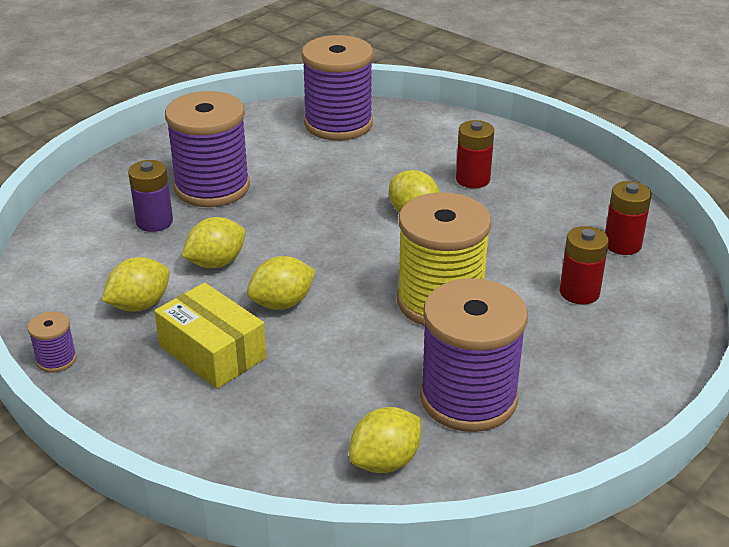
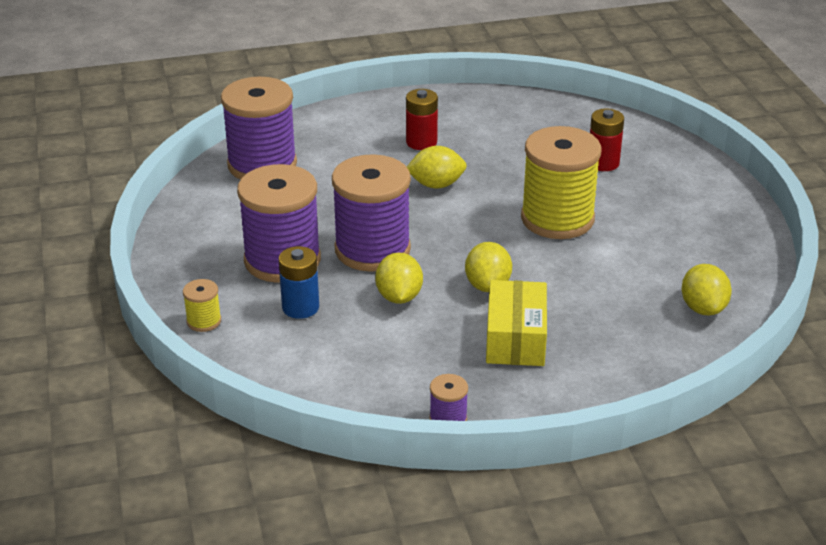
camera: 55 degrees left, 0 degrees up
yellow lemon [102,257,170,312] -> none
purple battery [128,160,173,232] -> blue battery [278,246,319,319]
yellow box [154,283,267,389] -> yellow box turned 75 degrees counterclockwise [486,280,547,366]
purple spool [420,278,528,432] -> purple spool moved to [332,154,411,272]
red battery [605,181,652,255] -> none
none -> yellow spool [183,279,221,332]

